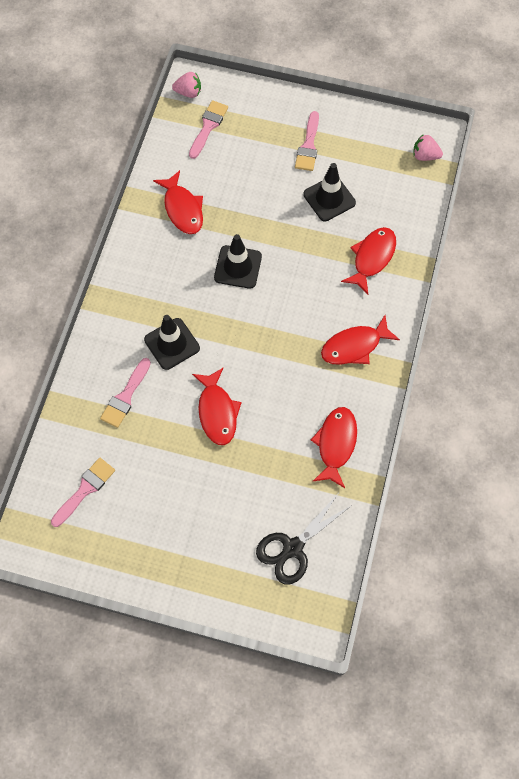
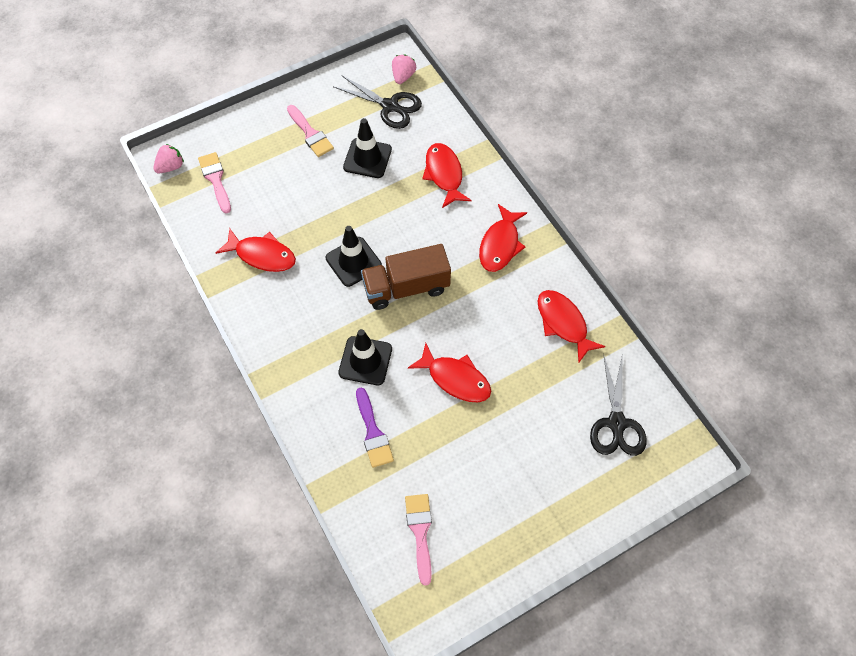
camera: 45 degrees left, 5 degrees down
pink brush [100,358,151,428] -> purple brush [356,387,394,468]
pink strawberry [413,134,443,161] -> pink strawberry turned 135 degrees clockwise [392,55,416,84]
none -> black scissors [333,75,422,129]
none -> brown truck [361,244,451,310]

